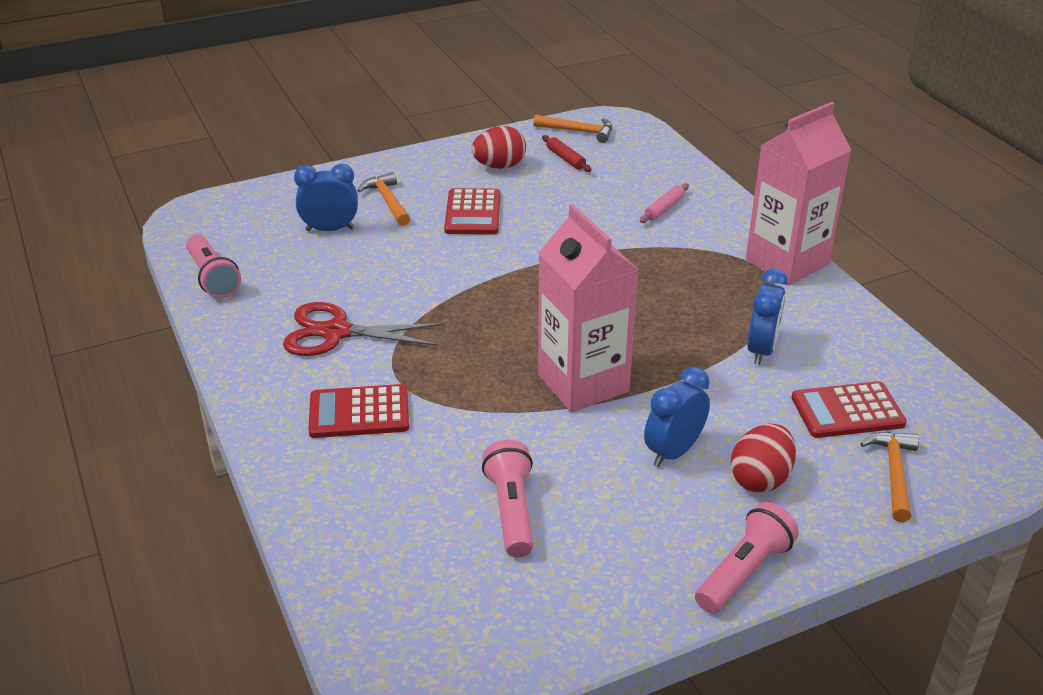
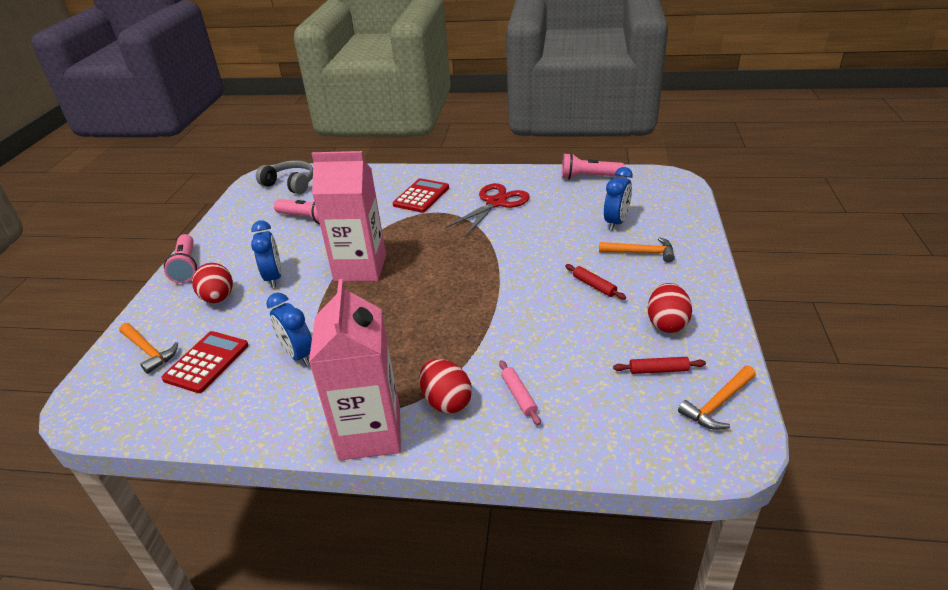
camera: 125 degrees right, 0 degrees up
red calculator [444,188,500,234] -> red rolling pin [565,264,626,300]
none -> grey headphones [256,160,313,194]
none -> red egg [419,359,472,413]

